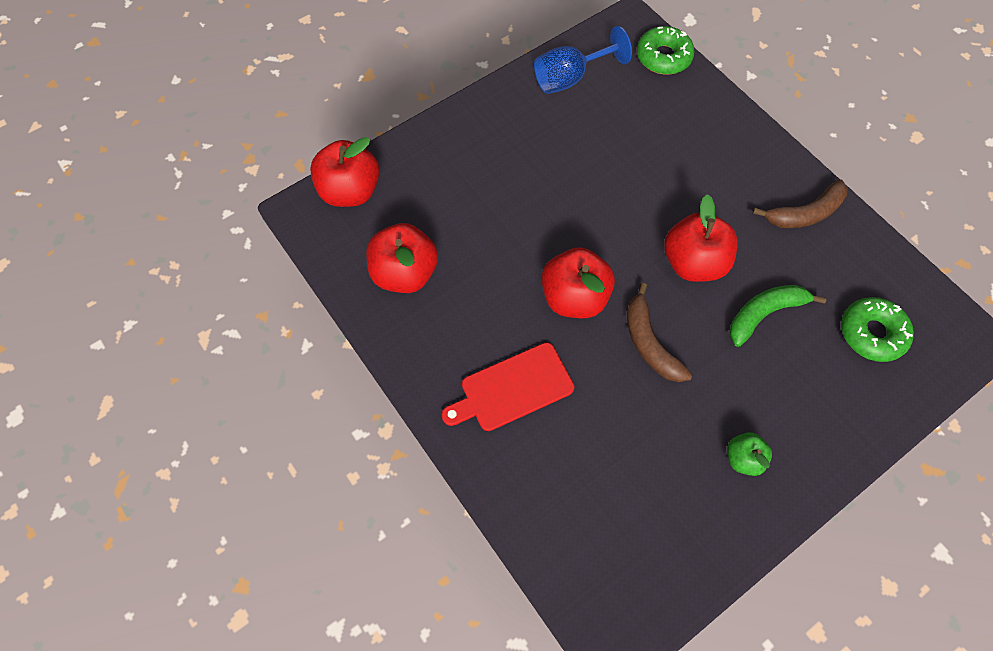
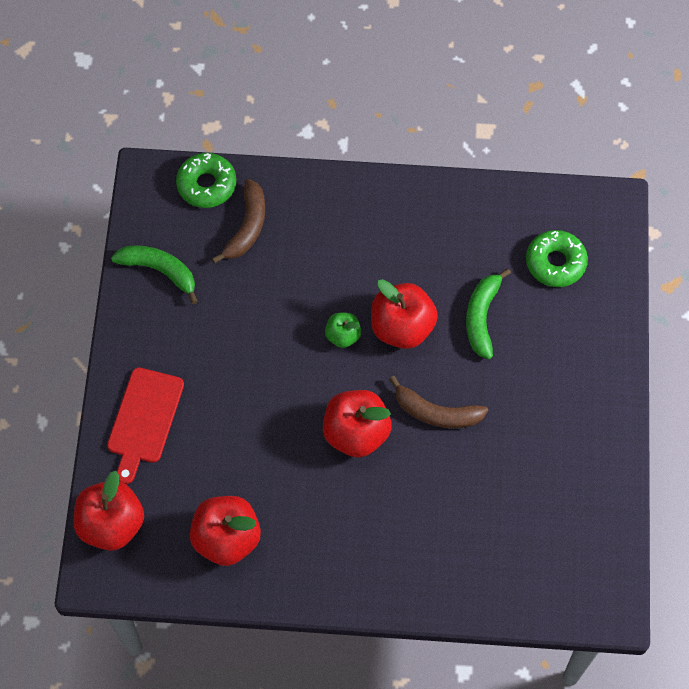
camera: 50 degrees left, 0 degrees up
red cutting board [442,342,575,431] -> red cutting board moved to [107,368,184,484]
blue goblet [534,26,632,94] -> green banana [111,245,198,304]
green apple [727,432,772,476] -> green apple moved to [325,313,361,348]
brown banana [752,179,847,228] -> brown banana moved to [212,179,265,263]

